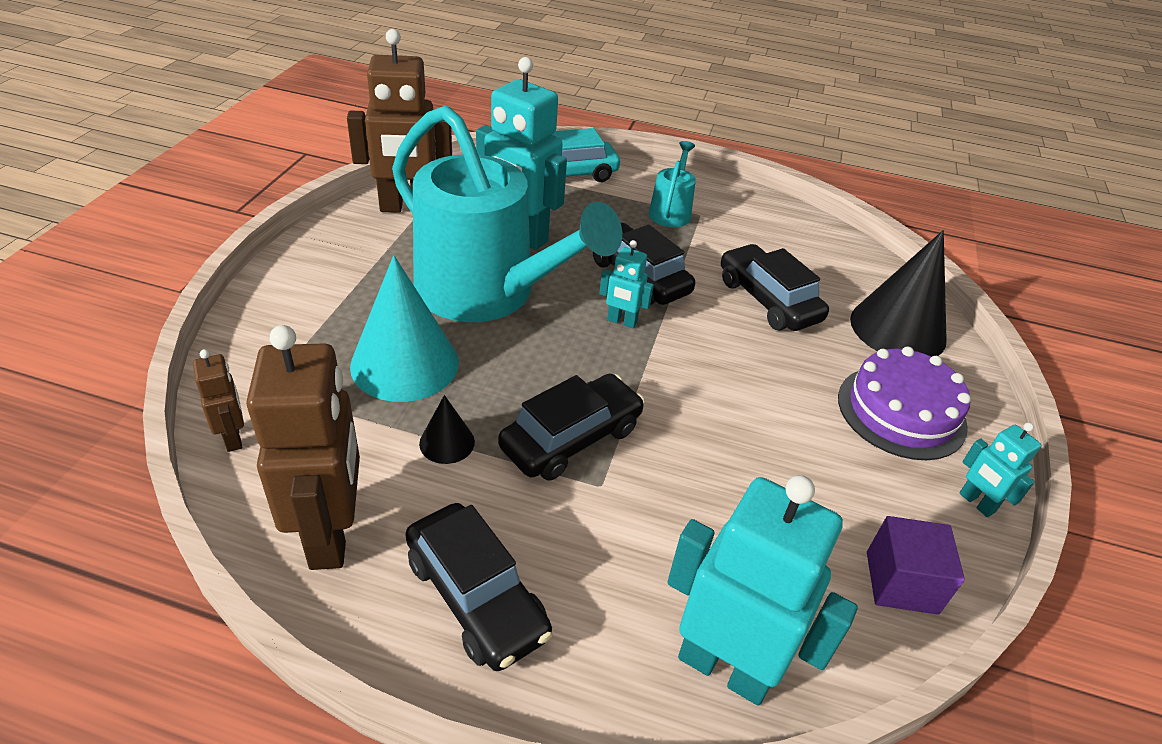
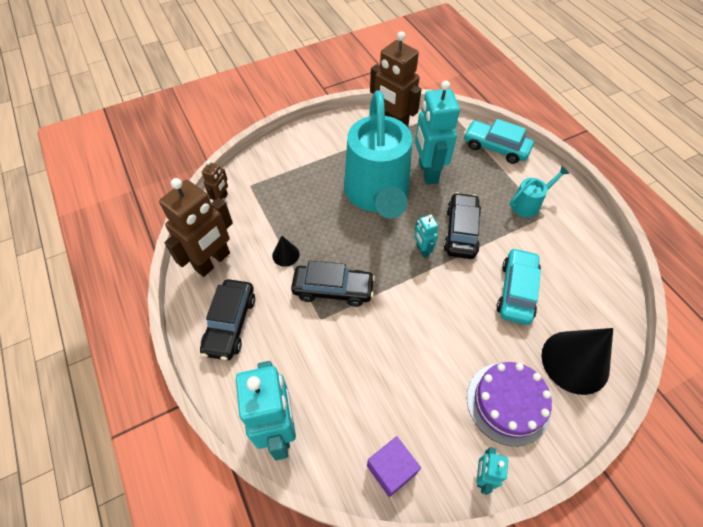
camera: 50 degrees right, 15 degrees up
turquoise cone [350,255,459,402] -> none
black car [721,244,829,331] -> turquoise car [496,248,541,325]

